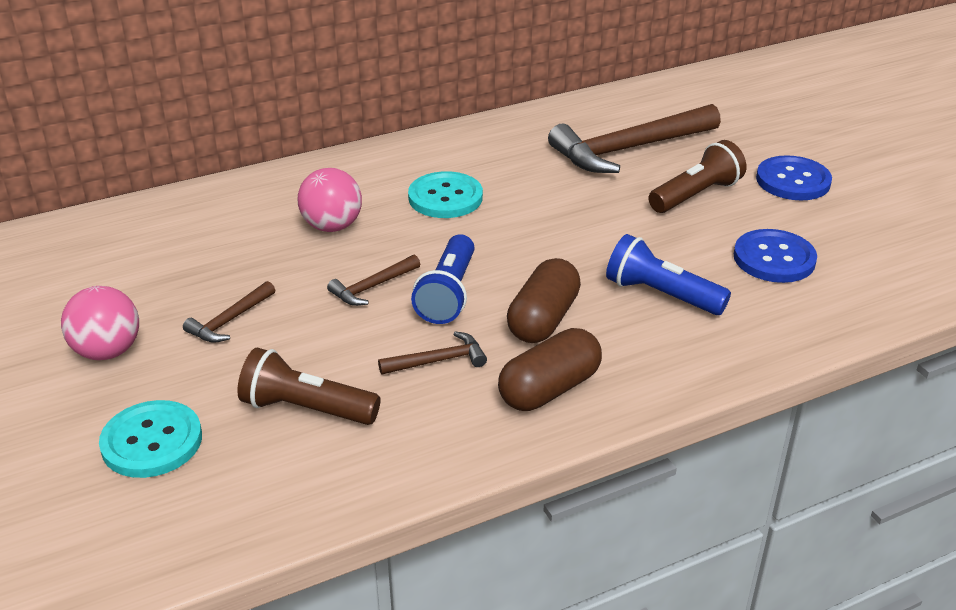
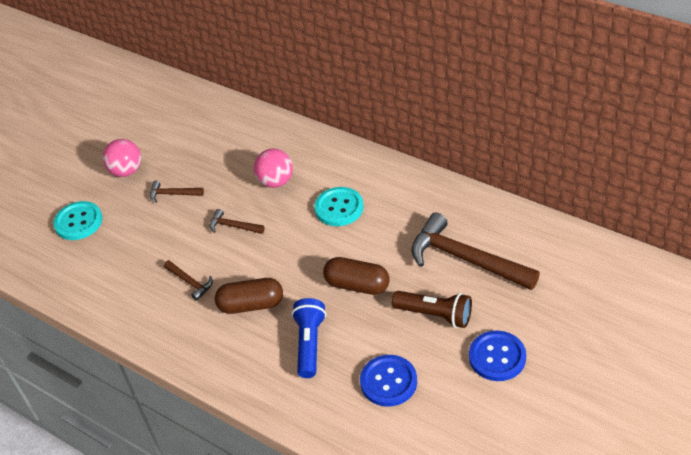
camera: 65 degrees right, 10 degrees up
brown flashlight [237,348,381,425] -> none
blue flashlight [411,234,474,324] -> none
brown capsule [498,328,602,411] -> brown capsule moved to [323,257,390,295]

